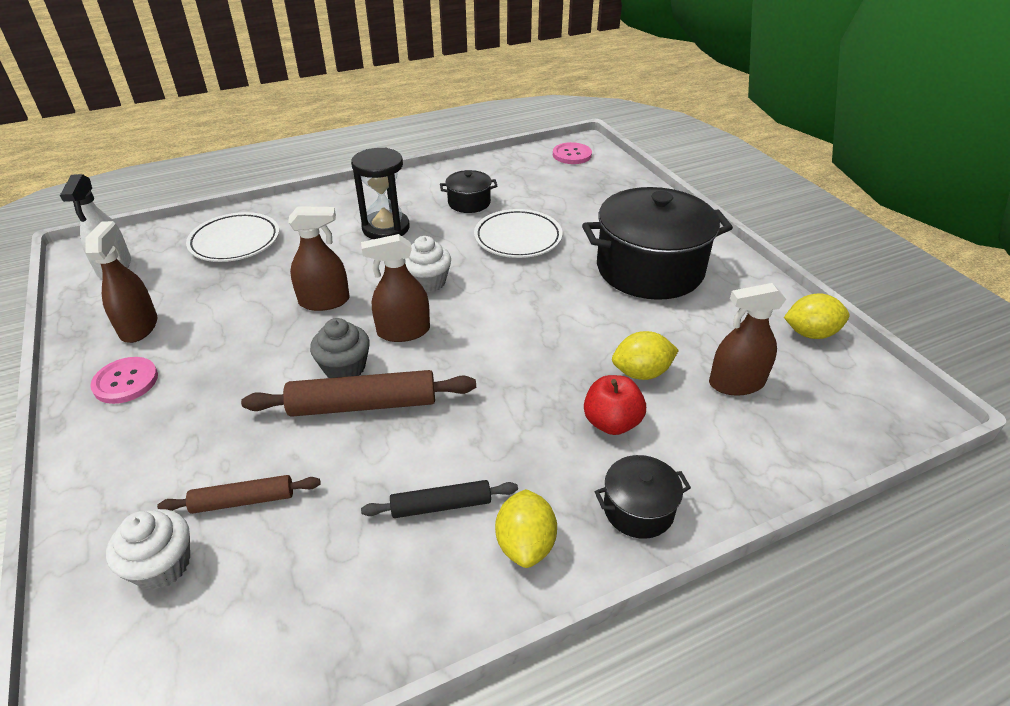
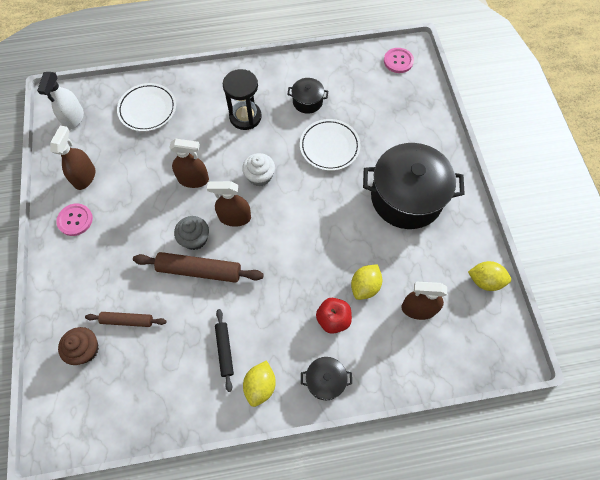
camera: 15 degrees right, 25 degrees up
white cupcake [106,509,190,590] -> brown cupcake [58,327,99,365]
black rolling pin [361,480,518,518] -> black rolling pin turned 75 degrees clockwise [215,309,234,392]
yellow lemon [612,331,679,380] -> yellow lemon turned 60 degrees counterclockwise [351,264,382,300]

